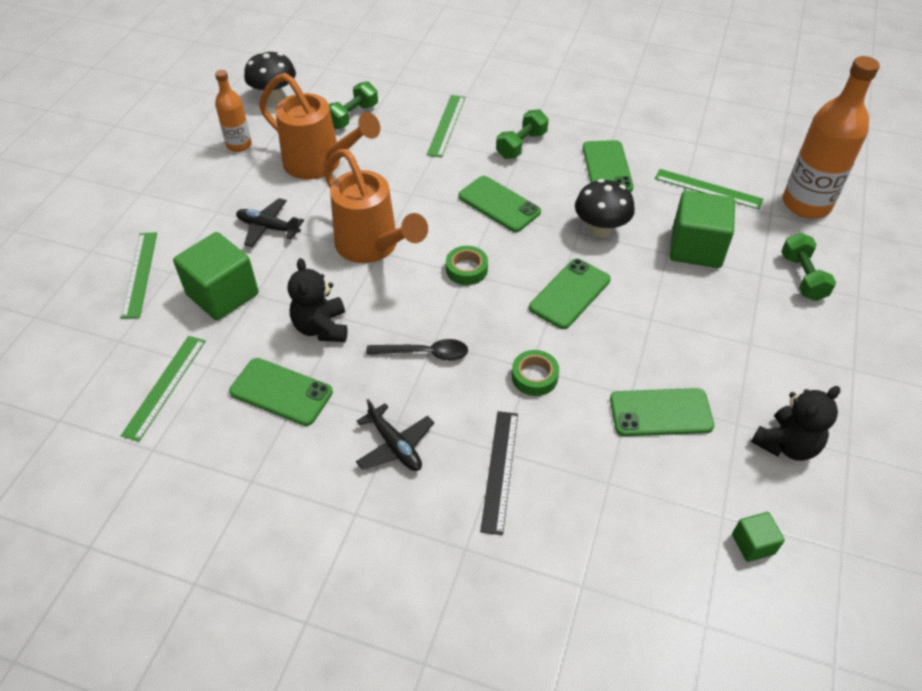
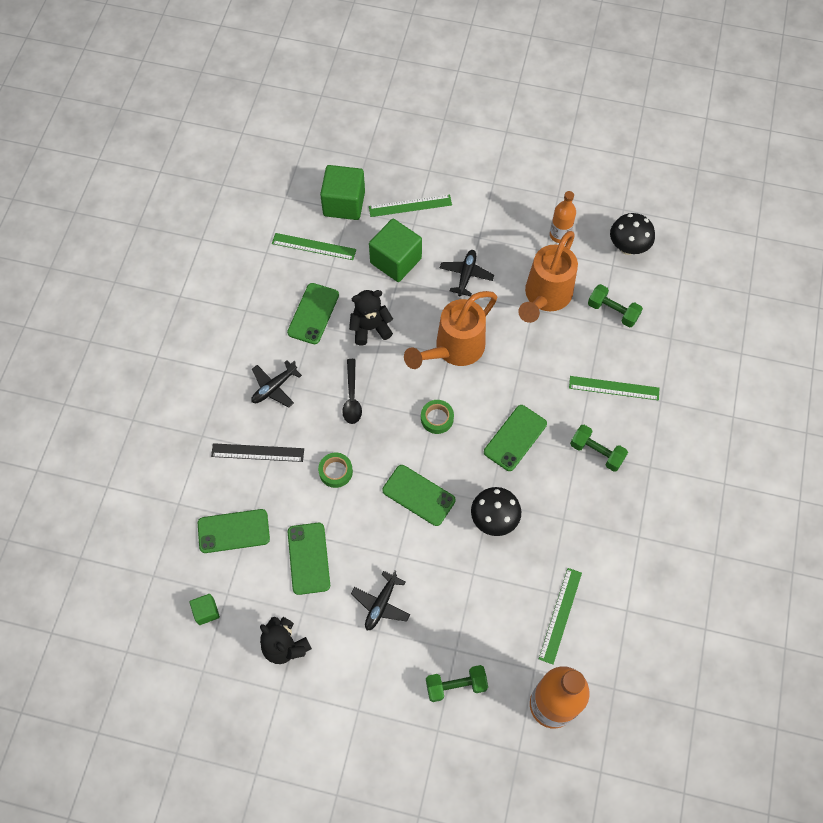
camera: 85 degrees right, 15 degrees up
green phone [583,140,634,192] -> green phone moved to [198,509,270,553]
green cube [670,190,735,268] -> green cube moved to [320,165,365,220]
none -> black plane [351,571,411,631]

